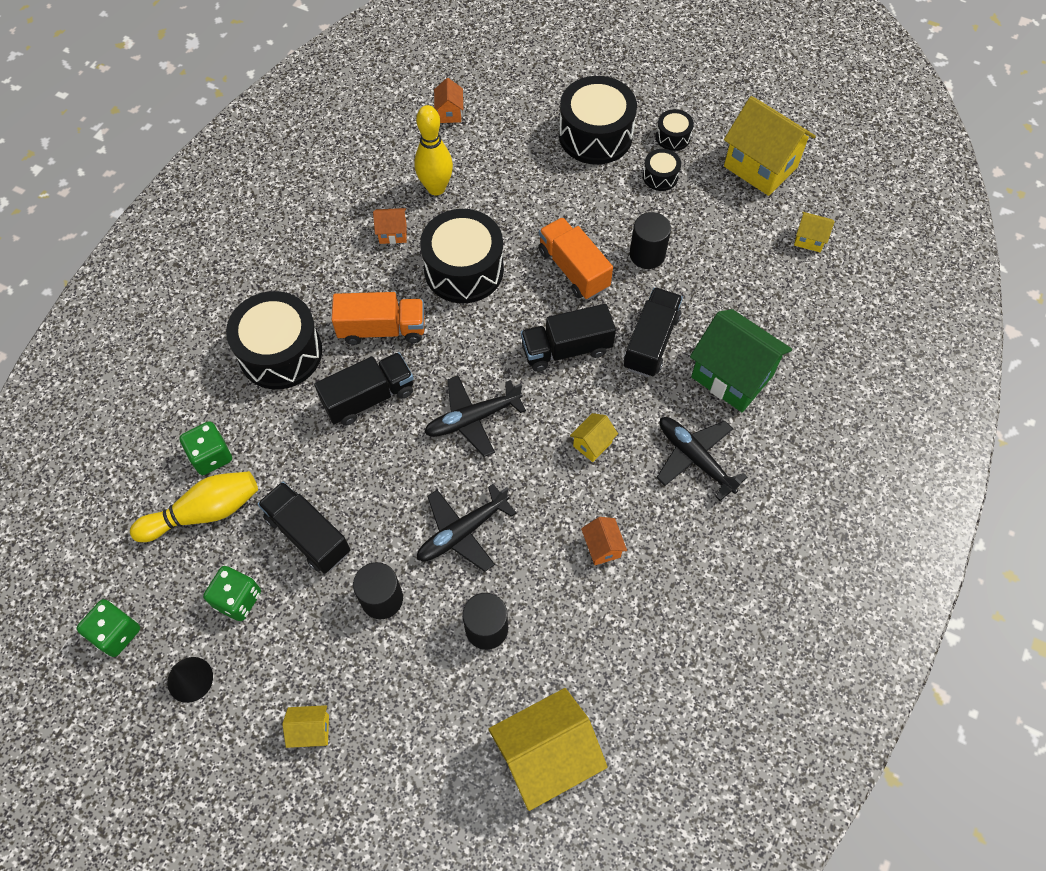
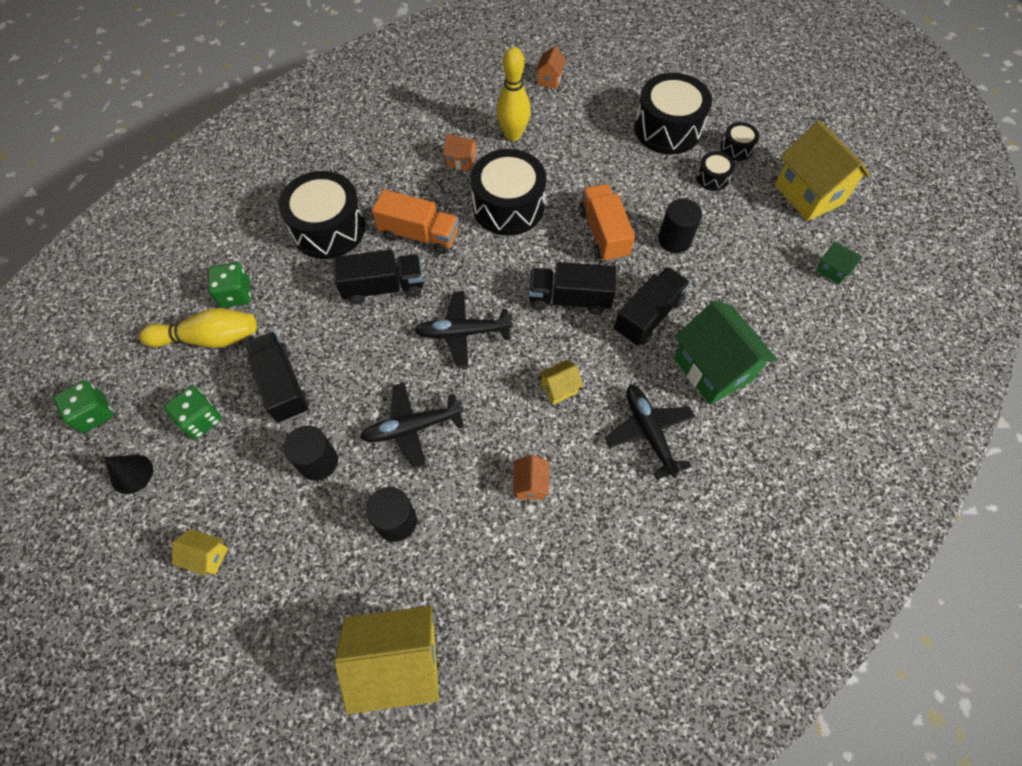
camera: 20 degrees right, 0 degrees up
yellow house [794,212,835,252] -> green house [816,241,863,284]

